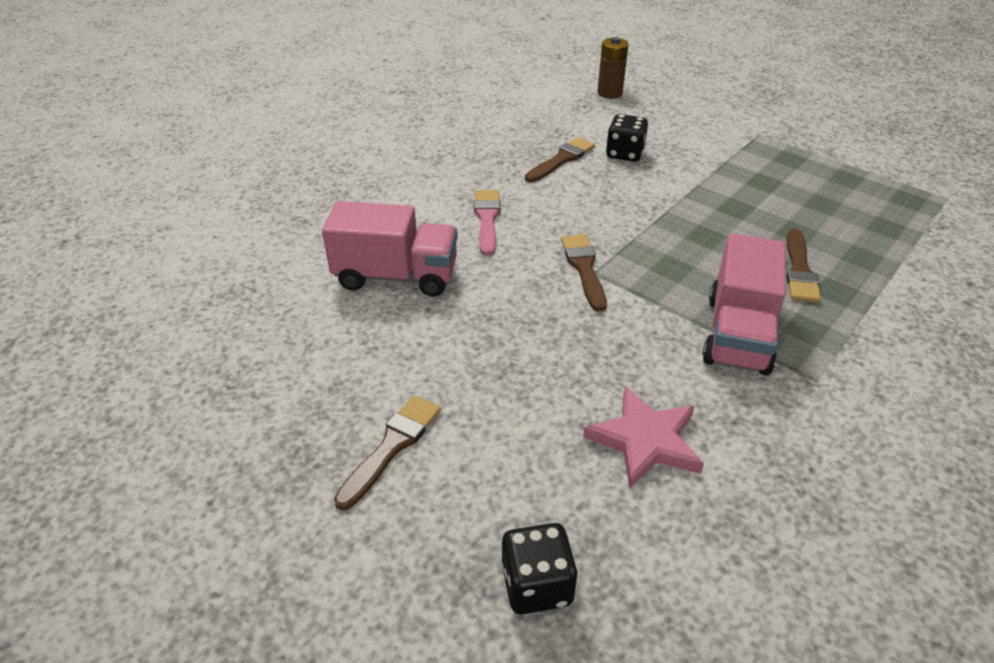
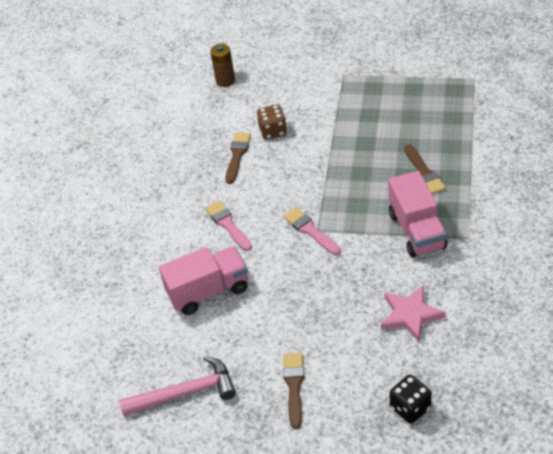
camera: 25 degrees left, 5 degrees up
brown brush [561,234,607,312] -> pink brush [283,207,341,255]
black dice [606,114,648,162] -> brown dice [257,105,287,140]
none -> pink hammer [119,356,236,415]

